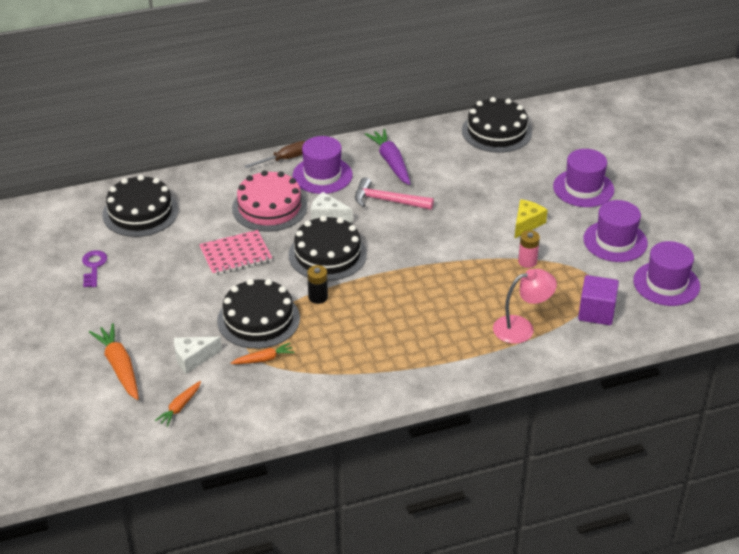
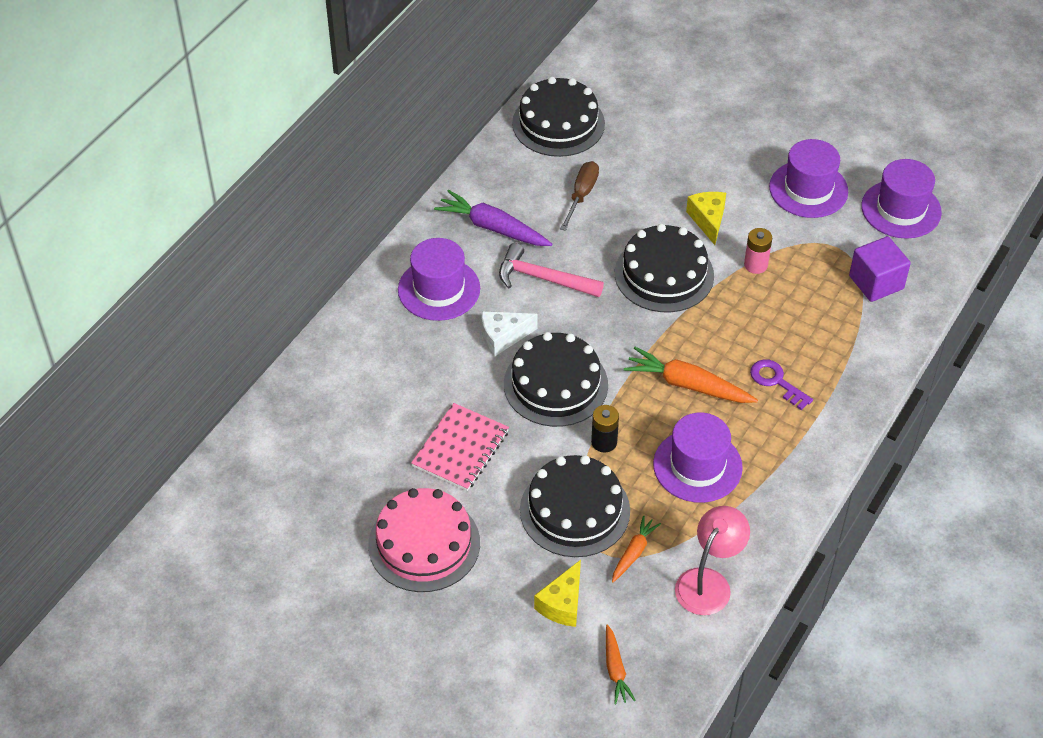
camera: 40 degrees left, 10 degrees up
purple key [82,250,107,287] -> purple key moved to [750,359,813,410]
orange carrot [89,323,139,400] -> orange carrot moved to [624,347,758,403]
black cake [102,175,178,237] -> black cake moved to [615,224,714,312]
white cheese [174,337,222,374] -> yellow cheese [534,560,581,627]
pink cake [232,170,307,232] -> pink cake moved to [368,488,480,592]
brown screwdriver [245,141,306,168] -> brown screwdriver moved to [560,161,599,231]
pink hammer [355,177,434,210] -> pink hammer turned 45 degrees clockwise [499,243,604,297]
pink lamp [493,269,557,344] -> pink lamp moved to [675,506,750,615]
purple hat [553,149,614,207] -> purple hat moved to [653,413,743,503]

